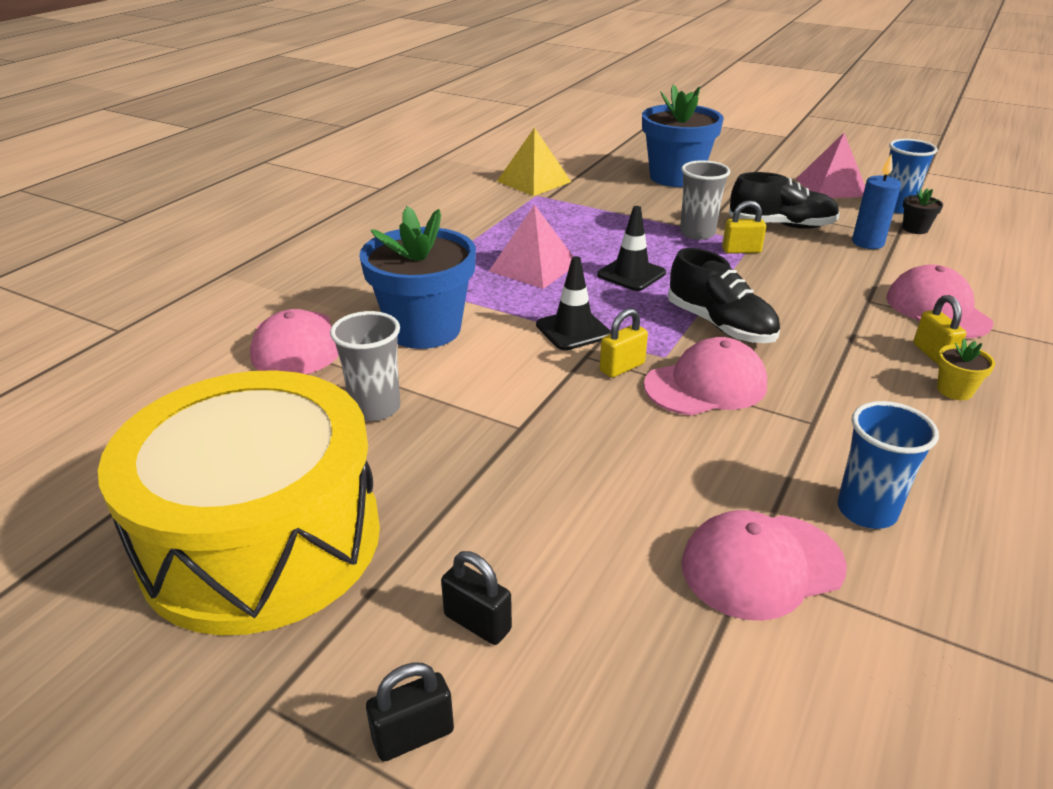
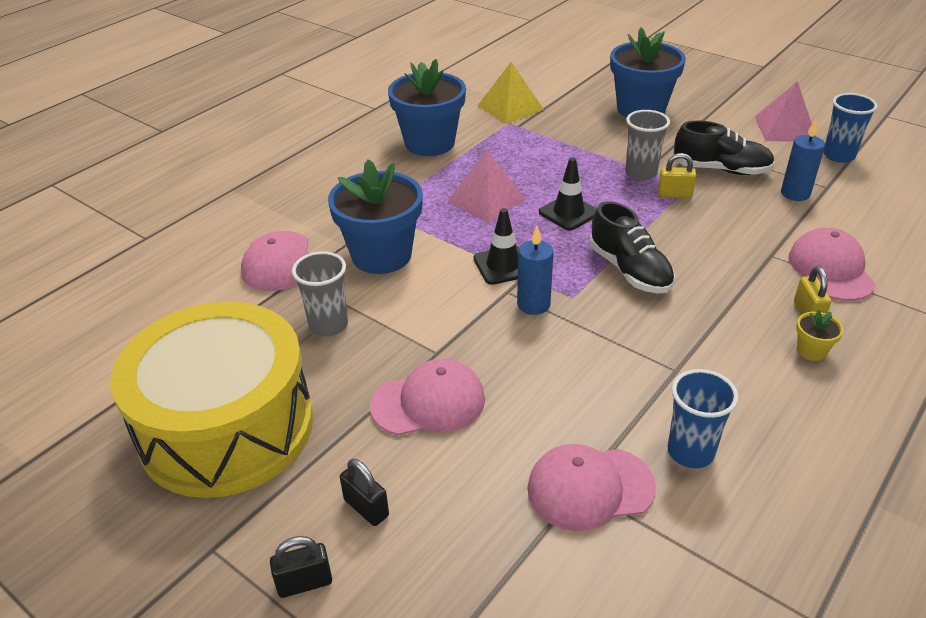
camera: 10 degrees right, 5 degrees up
yellow padlock [600,308,648,378] -> blue candle [517,226,554,315]
pink cap [644,337,767,416] -> pink cap moved to [370,359,485,436]
black flower pot [903,188,943,234] -> none
none -> blue flower pot [388,59,466,156]

